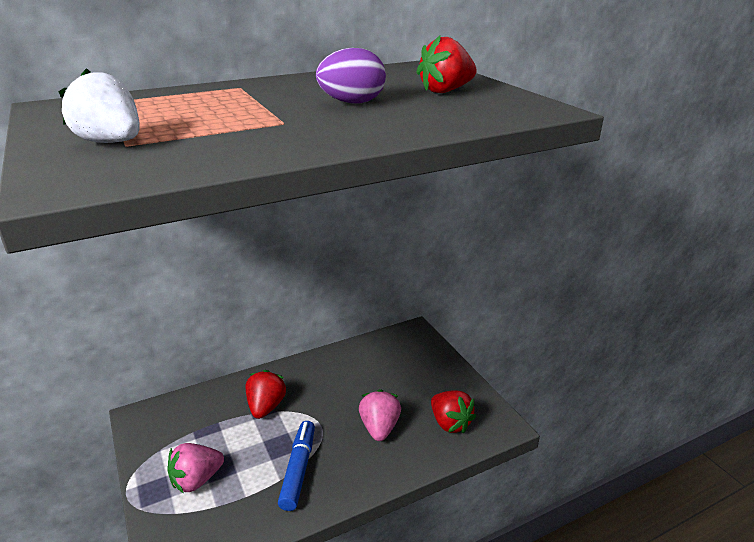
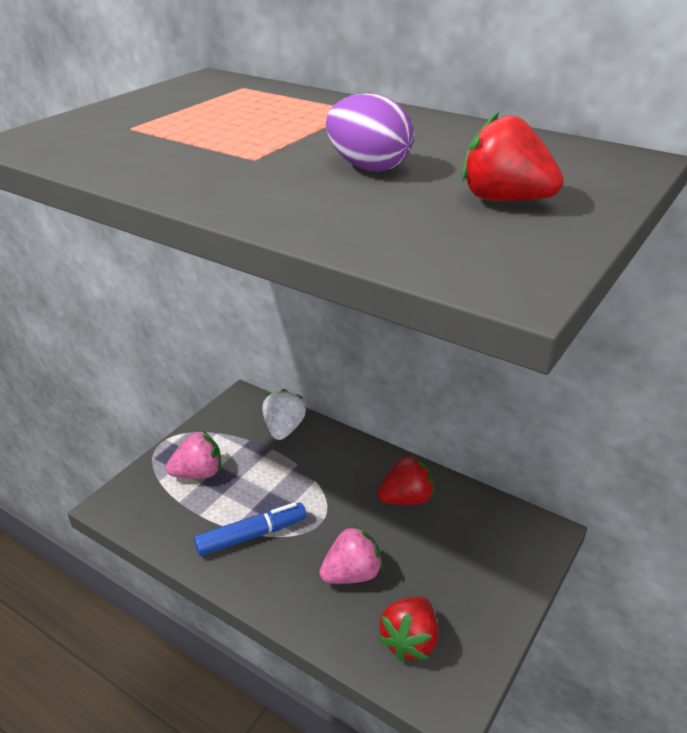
camera: 60 degrees right, 5 degrees up
white strawberry [58,68,140,143] -> white strawberry moved to [262,389,306,440]
pink strawberry [167,443,224,494] -> pink strawberry turned 135 degrees clockwise [166,431,221,479]
red strawberry [245,370,287,419] -> red strawberry moved to [377,454,435,505]

